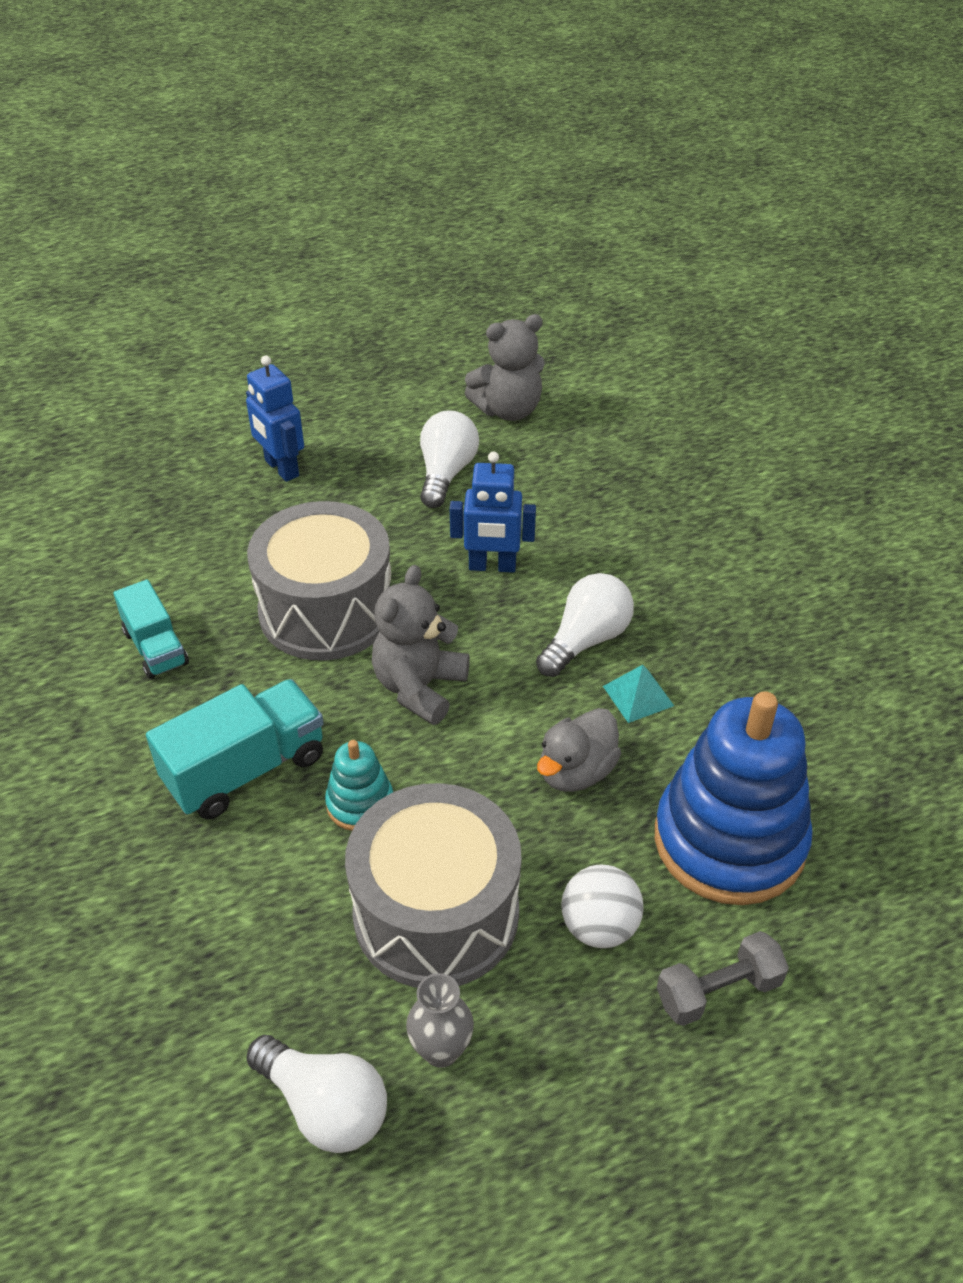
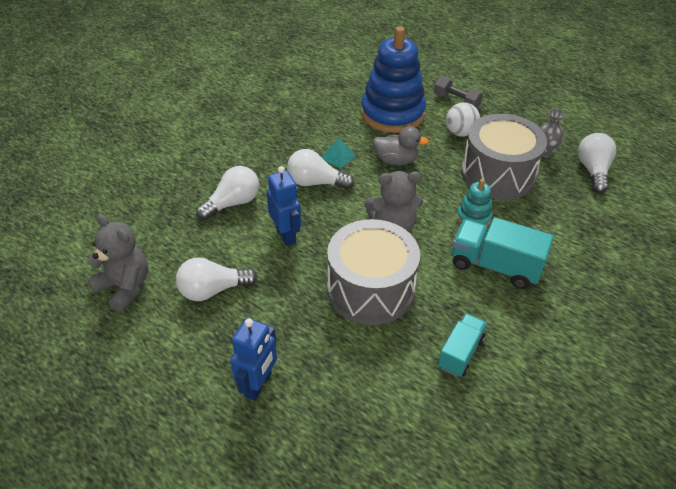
camera: 120 degrees left, 0 degrees up
none -> white light bulb [196,166,259,220]

